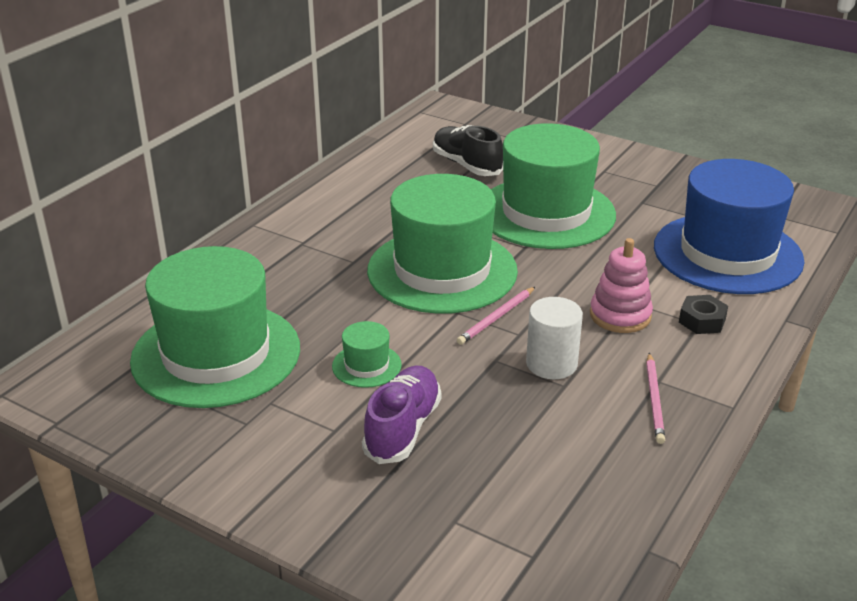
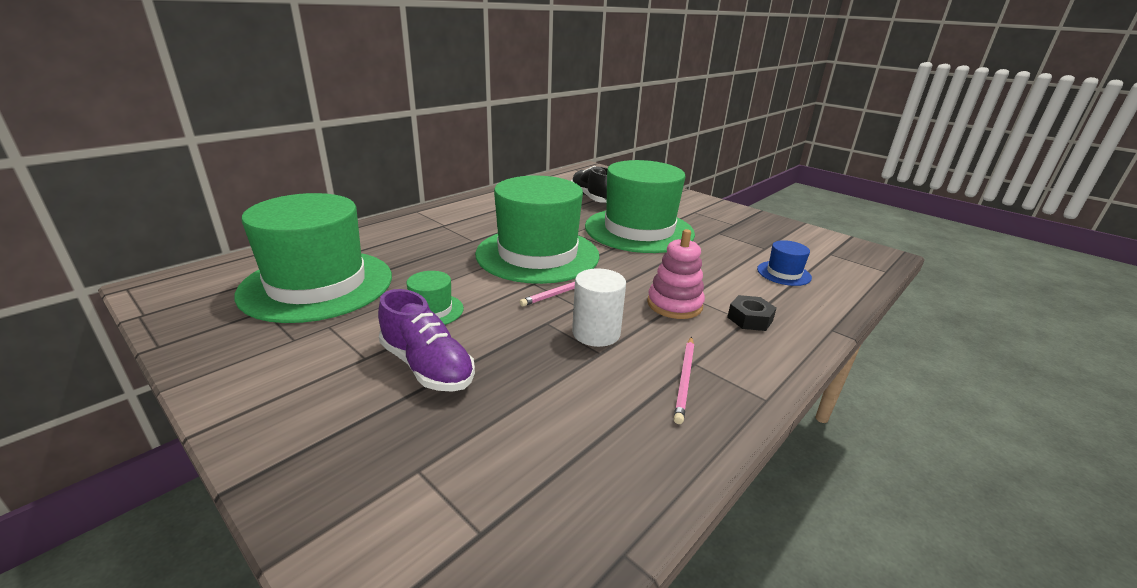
camera: 10 degrees right, 5 degrees down
purple shoe [362,366,441,464] -> purple shoe turned 105 degrees clockwise [378,289,475,392]
blue hat [654,159,804,294] -> blue hat [757,240,812,286], size x0.41

